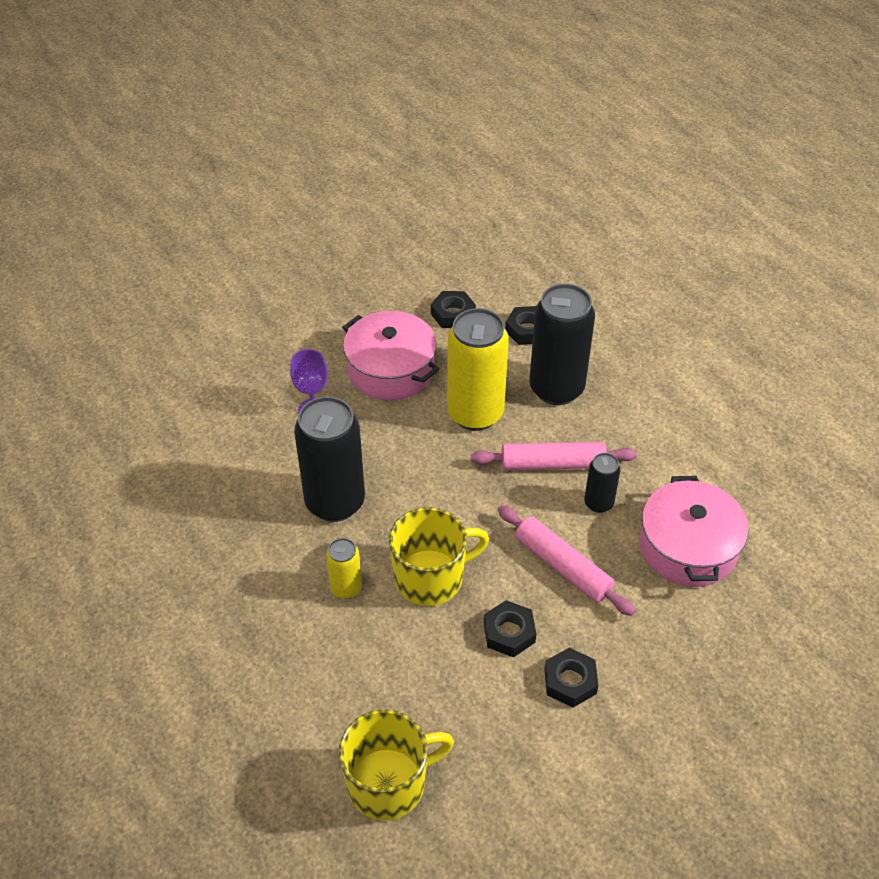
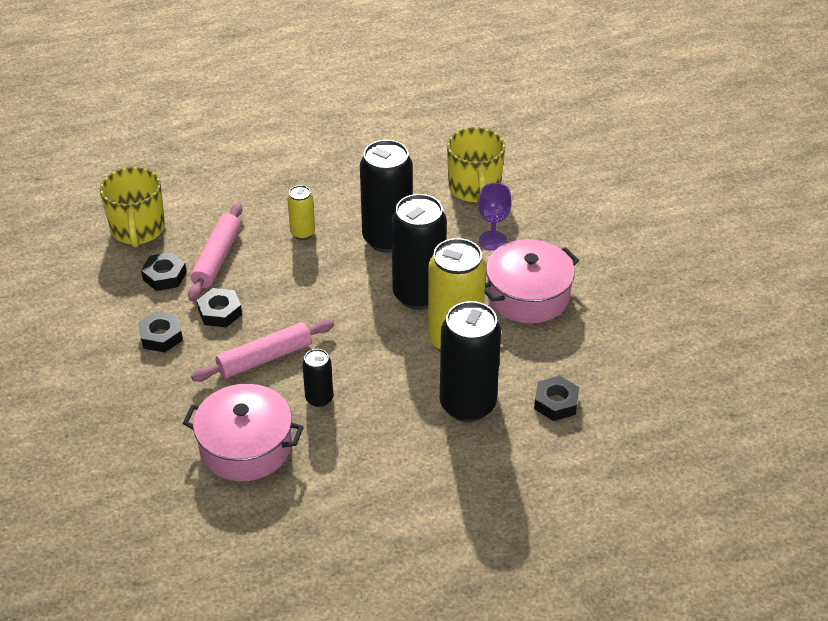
camera: 105 degrees right, 5 degrees down
yellow mug [389,507,489,606] -> yellow mug moved to [447,127,505,202]
black nut [431,291,476,328] -> black nut moved to [141,252,187,291]
pink rolling pin [471,442,637,470] -> pink rolling pin moved to [188,203,243,301]
none -> black can [392,194,447,310]

